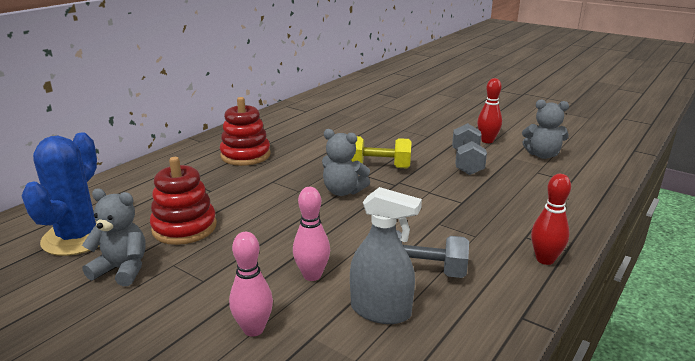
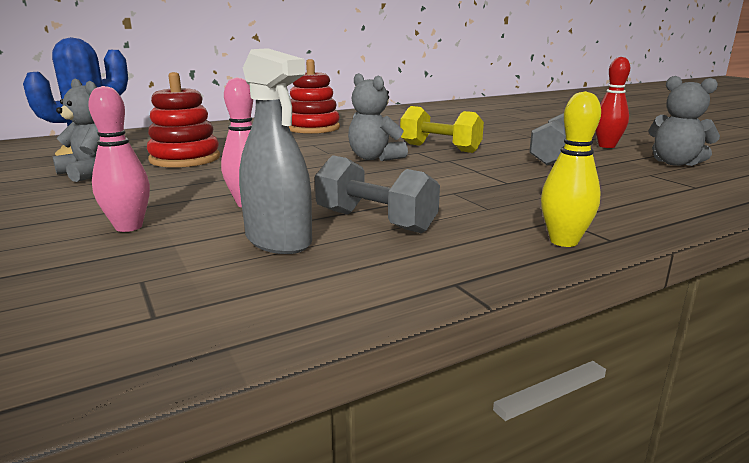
camera: 25 degrees right, 5 degrees down
red bowling pin [531,174,571,265] -> yellow bowling pin [541,91,601,247]

